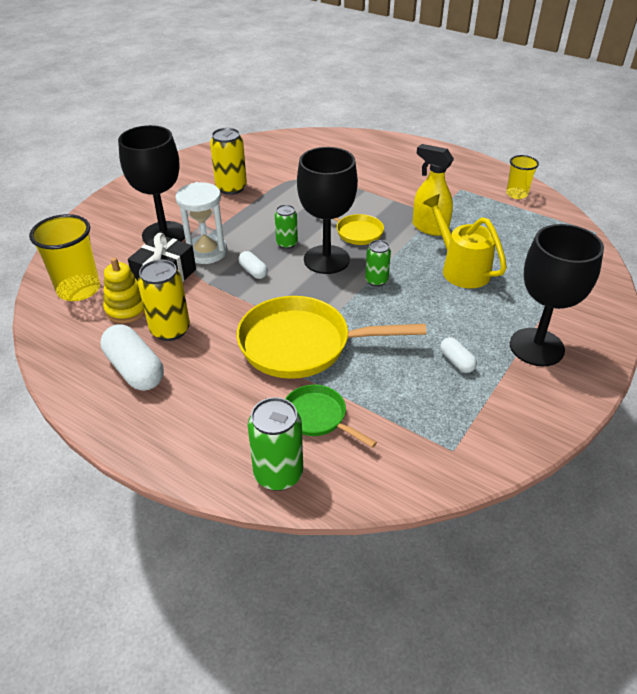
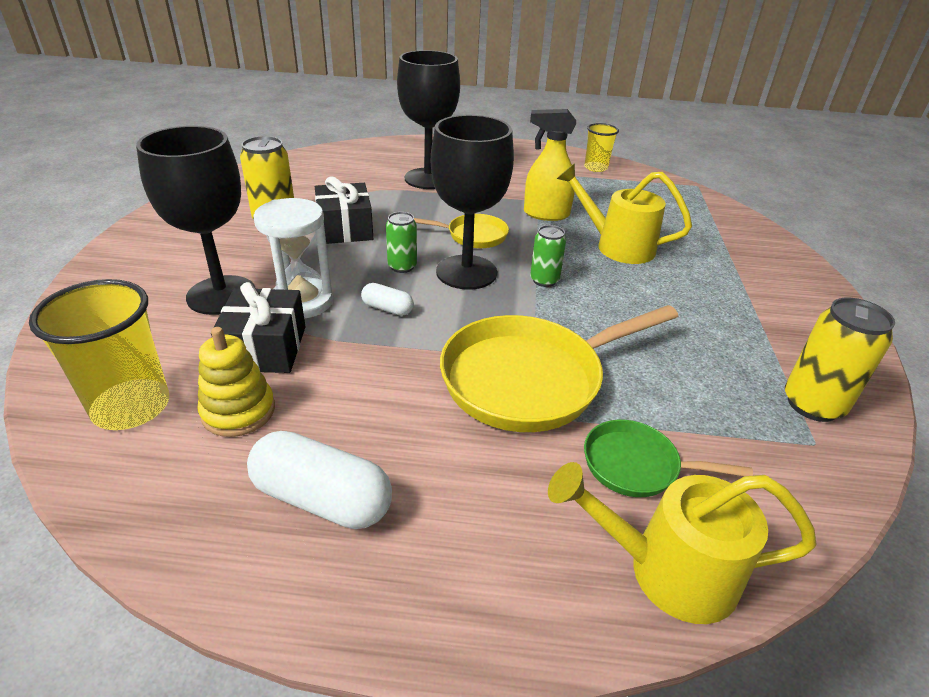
camera: 30 degrees left, 5 degrees down
yellow can [138,259,190,341] -> yellow can moved to [785,298,895,422]
green can [248,397,303,491] -> yellow watering can [548,462,817,624]
white capsule [440,337,477,373] -> none
black goblet [510,224,604,366] -> black goblet moved to [397,50,460,189]
none -> black gift [315,176,373,244]

